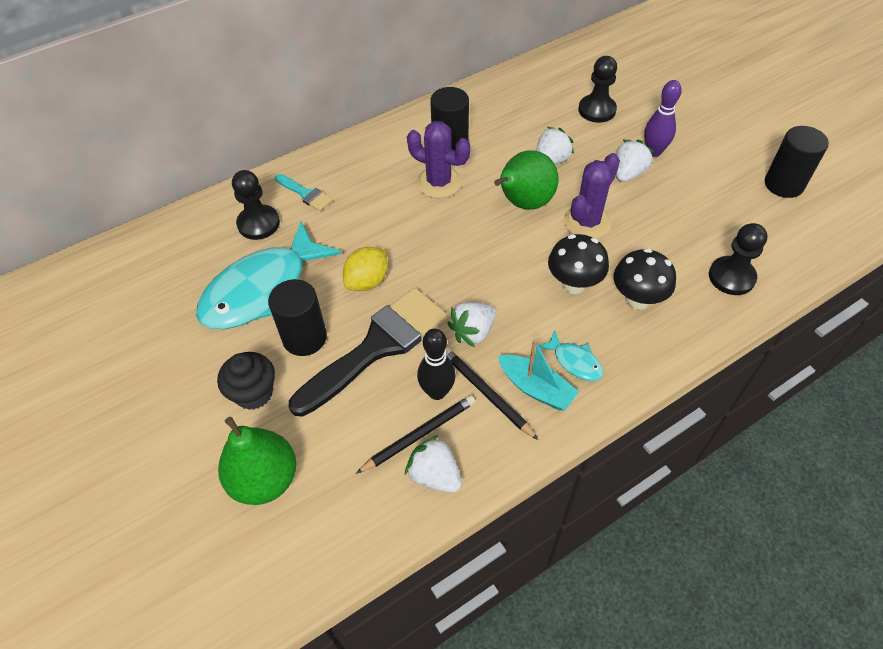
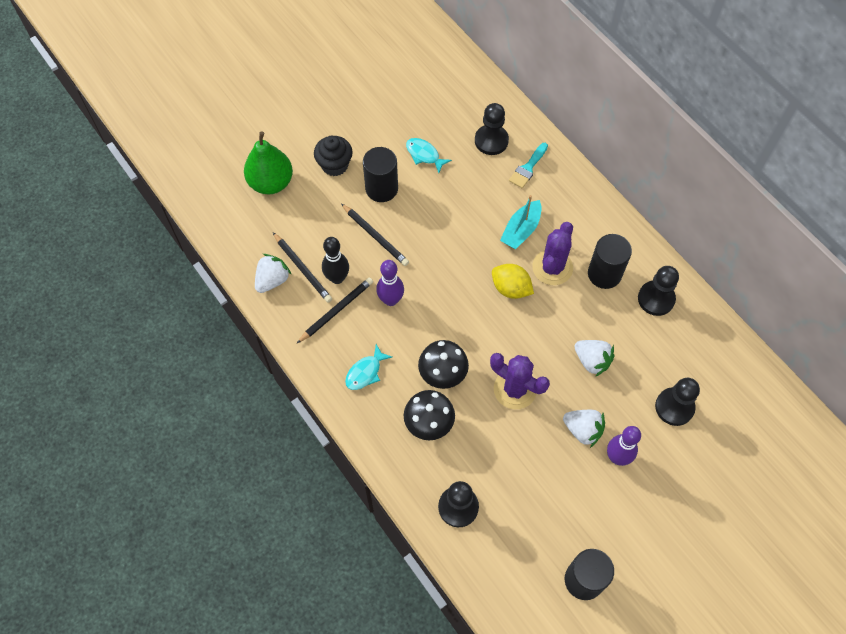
camera: 85 degrees right, 10 degrees up
turquoise fish [196,222,342,329] -> turquoise fish [406,138,452,173], size x0.42
black brush [289,288,447,417] -> black pencil [341,204,409,266]
yellow lemon [343,247,388,291] -> yellow lemon moved to [492,264,534,299]
white strawberry [447,302,496,347] -> purple bowling pin [376,260,404,306]
green pear [494,151,559,210] -> none
turquoise boat [498,340,579,410] -> turquoise boat moved to [500,195,542,249]
none -> black pawn [638,266,679,316]

